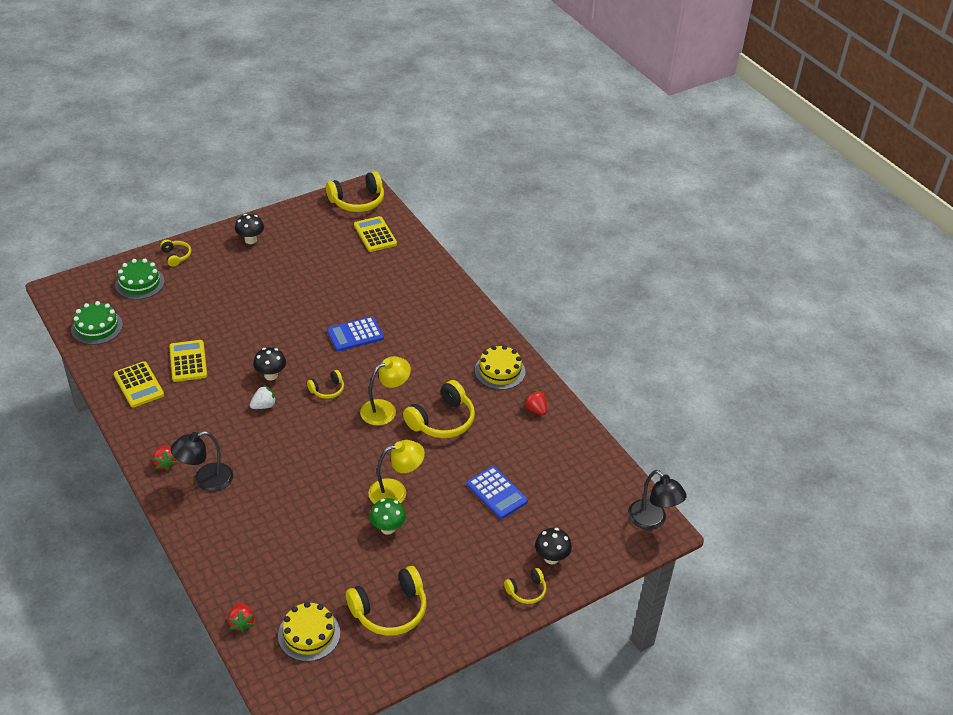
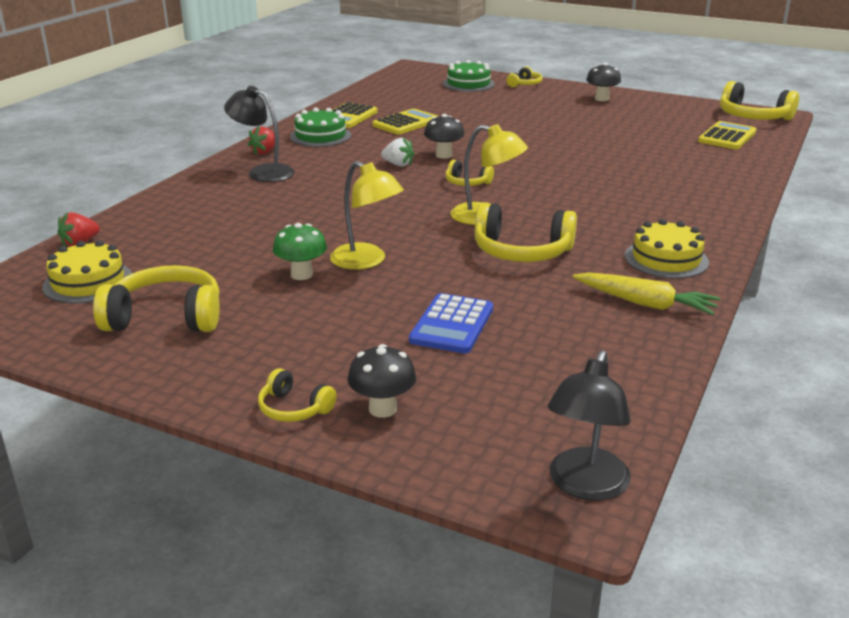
camera: 60 degrees right, 15 degrees down
green cake [71,301,123,345] -> green cake moved to [290,108,351,147]
blue calculator [327,317,384,351] -> none
yellow headphones [346,566,427,636] -> yellow headphones turned 150 degrees clockwise [93,265,220,332]
red strawberry [523,390,547,415] -> yellow carrot [573,272,720,315]

